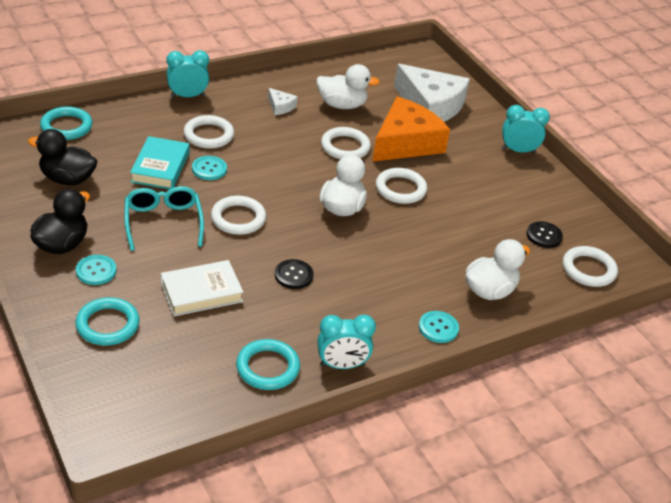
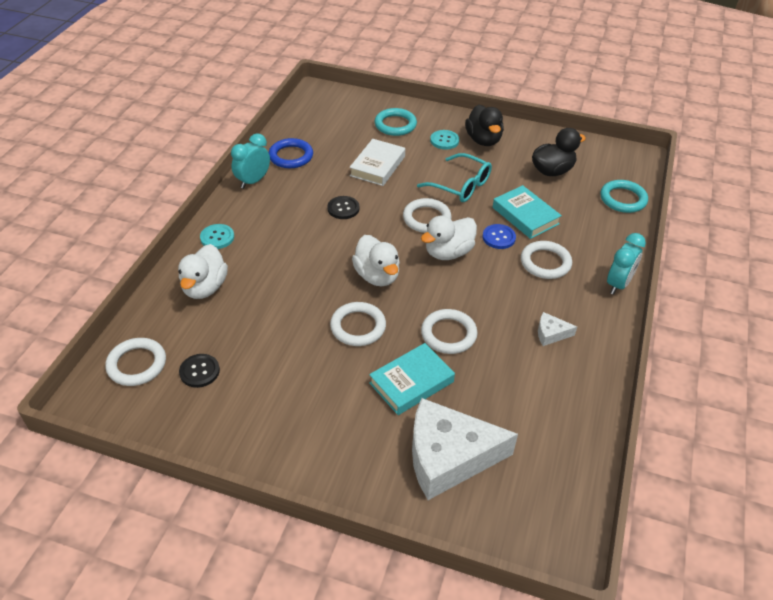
camera: 140 degrees right, 5 degrees up
turquoise button [192,156,227,180] -> blue button [482,224,516,249]
turquoise ring [236,339,300,390] -> blue ring [269,138,313,168]
white duck [316,64,380,109] -> white duck moved to [421,215,477,260]
orange cheese [372,97,450,162] -> turquoise book [369,343,455,415]
turquoise clock [502,105,550,153] -> none

